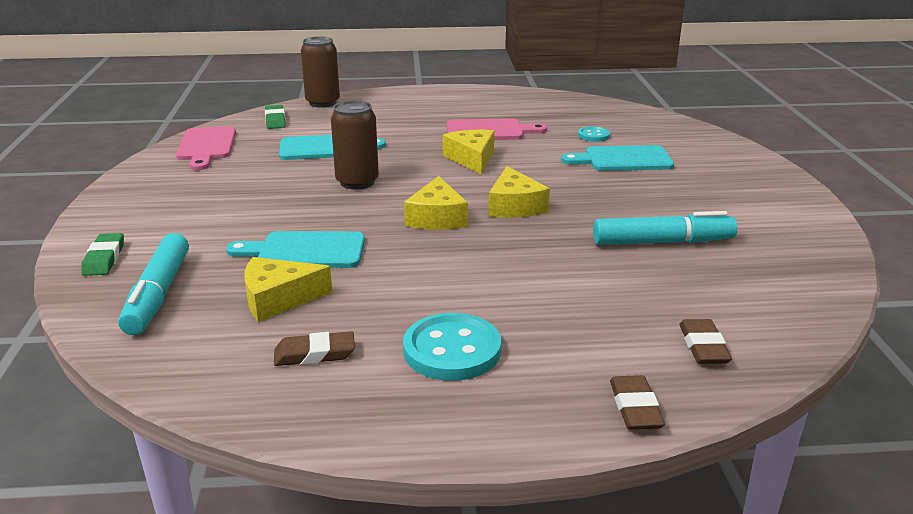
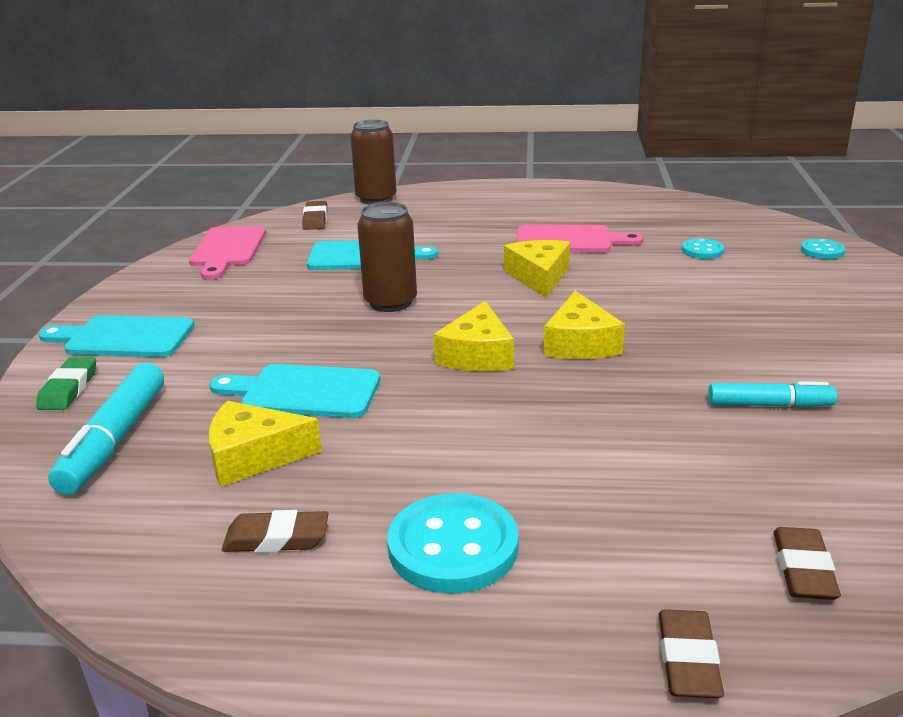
camera: 10 degrees right, 0 degrees up
green eraser [265,105,286,129] -> brown eraser [302,201,327,230]
turquoise cutting board [561,145,674,171] -> turquoise cutting board moved to [39,315,194,357]
turquoise marker [593,211,737,245] -> turquoise marker [708,381,837,408], size x0.64
none -> turquoise button [801,239,845,259]

